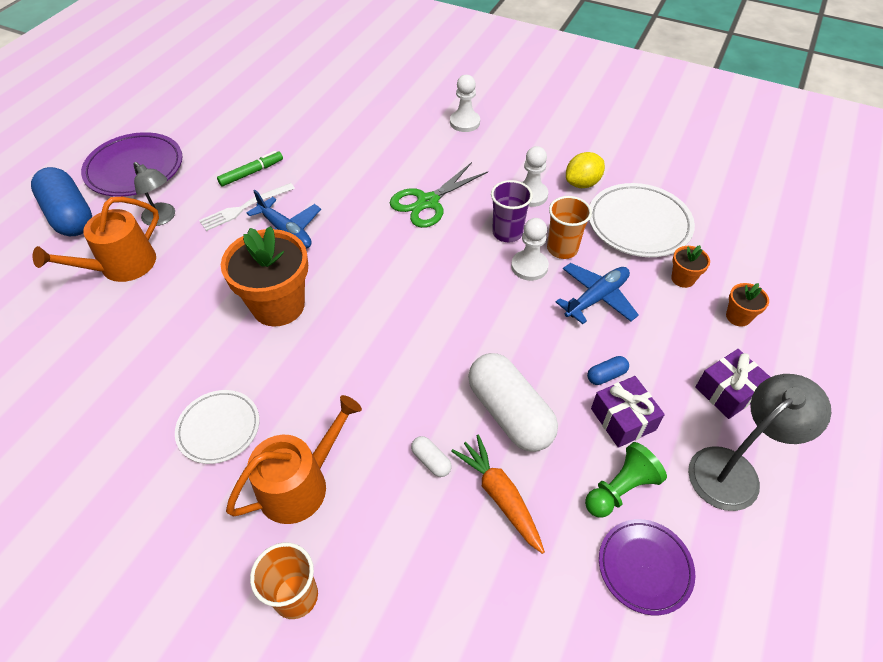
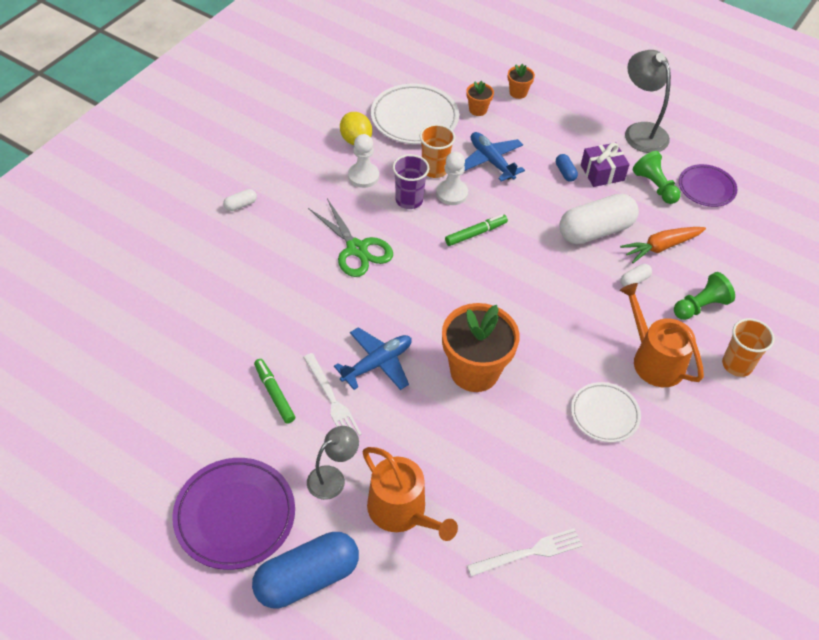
camera: 85 degrees left, 0 degrees up
white pawn [450,75,480,132] -> white capsule [223,189,257,211]
purple gift [696,349,770,419] -> none
none -> green marker [445,215,508,246]
none -> white fork [467,528,583,577]
none -> green pawn [674,272,735,320]

